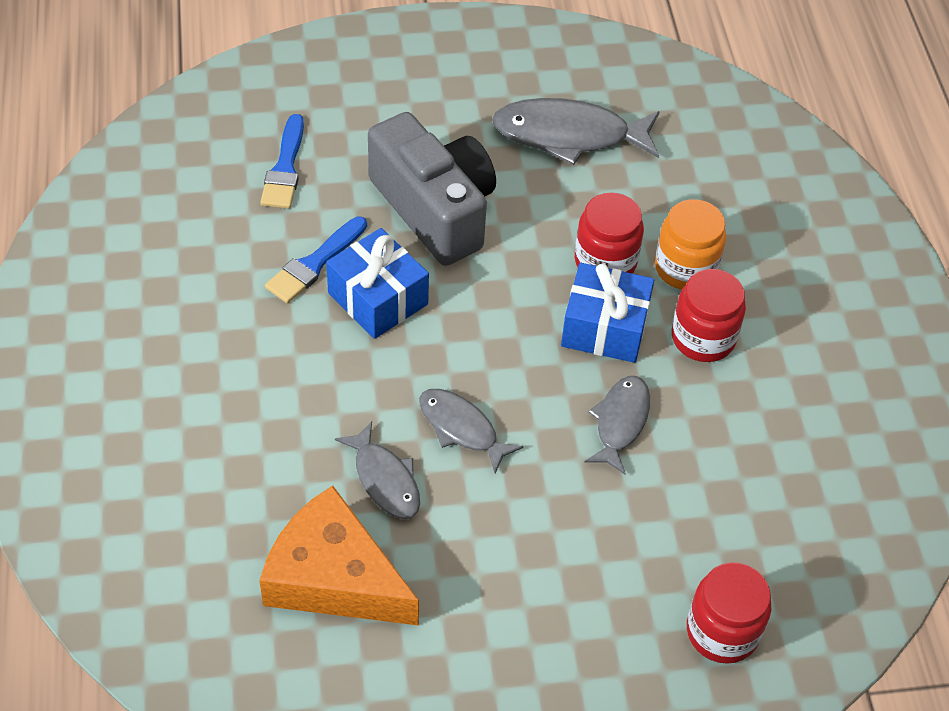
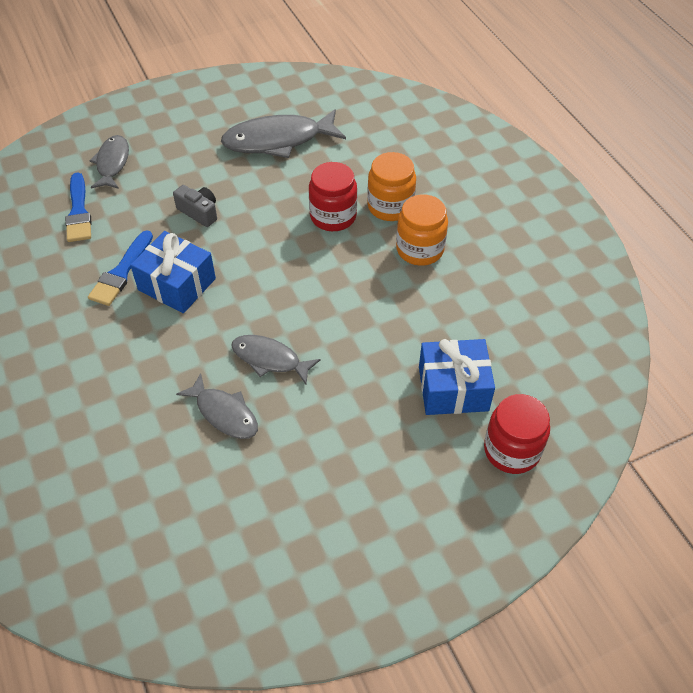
camera: 15 degrees left, 0 degrees up
orange cheese [259,485,419,626] -> none
grey camera [368,112,496,266] -> grey camera [173,185,217,227], size x0.41
blue gift [561,263,654,363] -> blue gift moved to [419,339,495,415]
grey fish [584,376,650,475] -> grey fish moved to [89,135,129,189]
red jar [672,269,746,362] -> orange jar [396,194,448,266]

